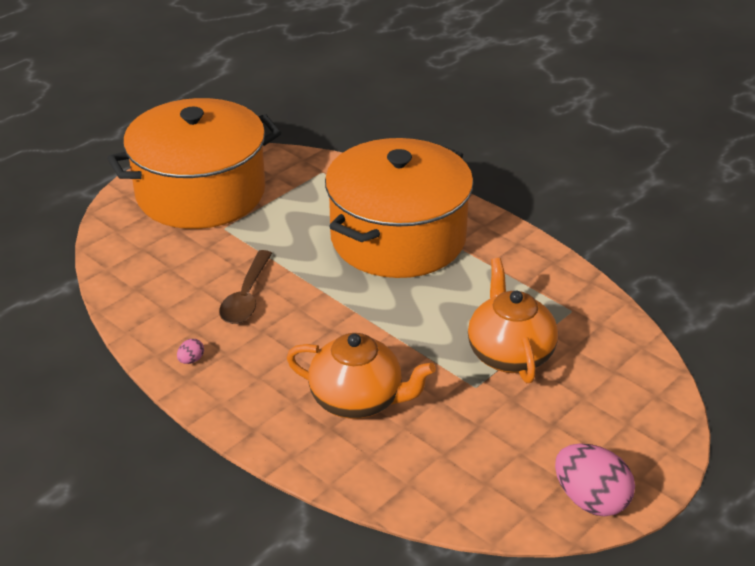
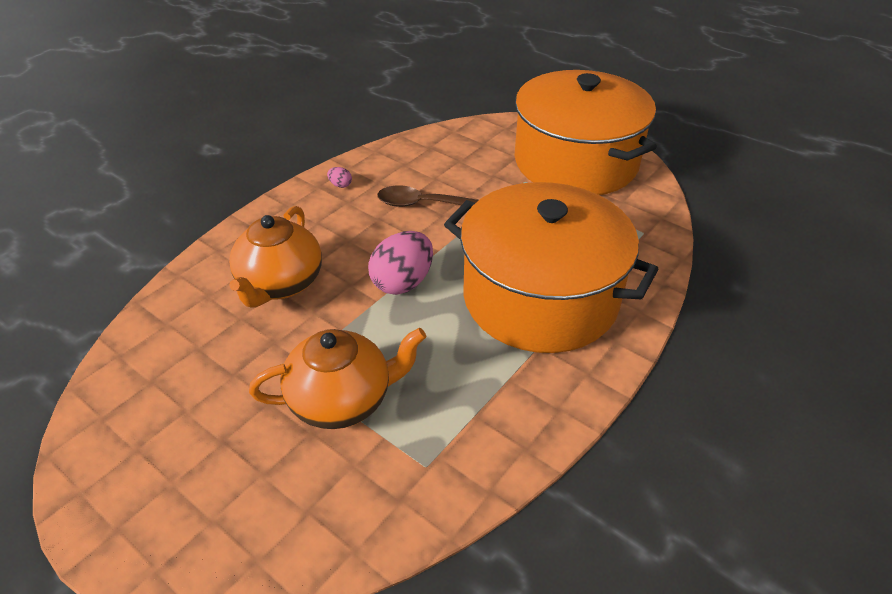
camera: 85 degrees right, 5 degrees up
pink egg [555,444,635,516] -> pink egg moved to [368,231,433,295]

